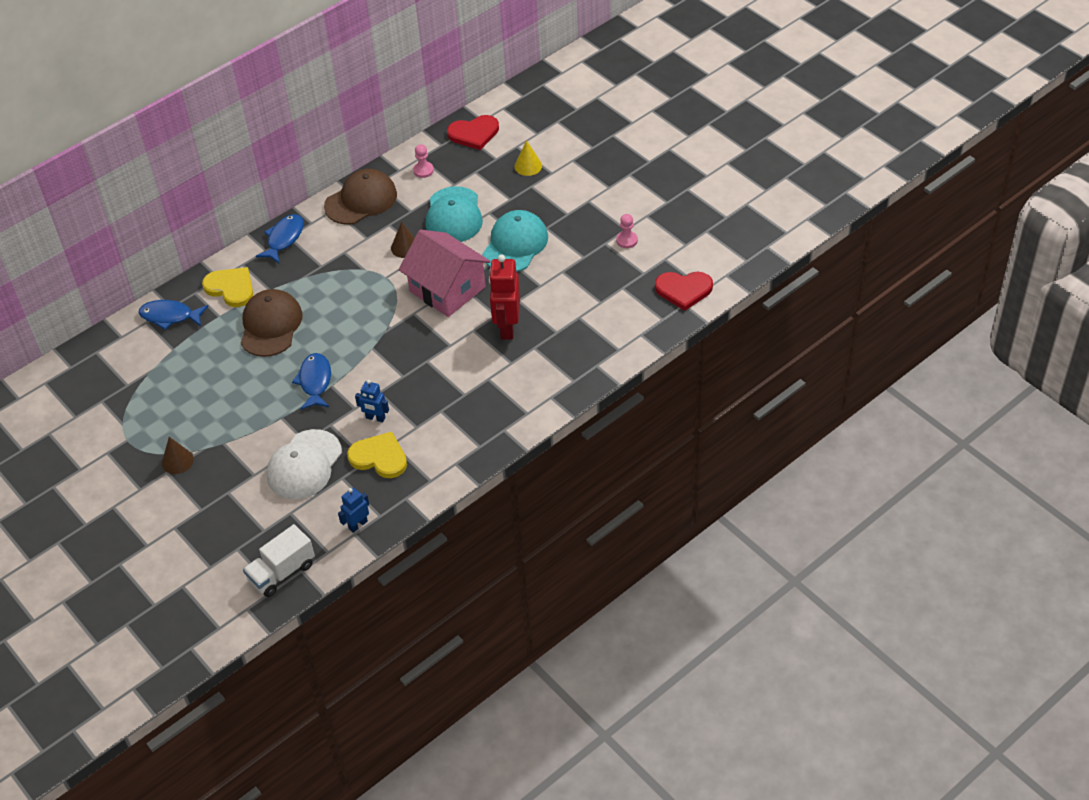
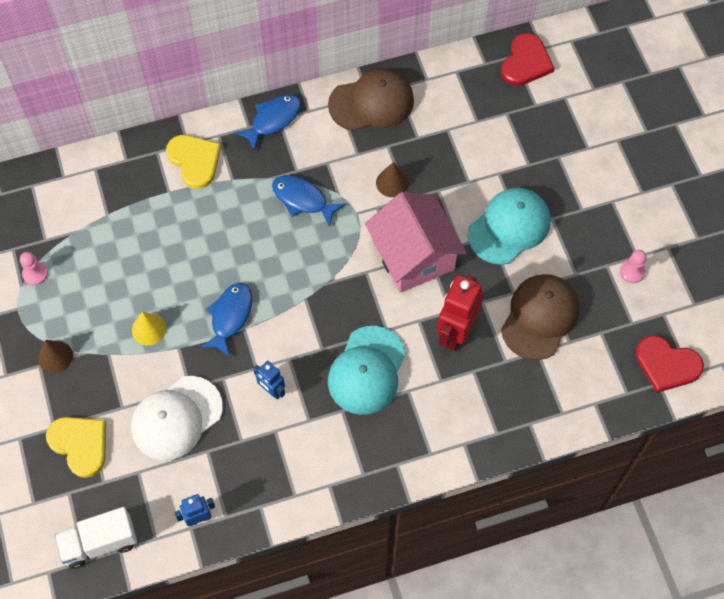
camera: 20 degrees right, 15 degrees up
blue fish [139,300,208,330] -> blue fish moved to [272,175,346,227]
brown cap [241,289,303,357] -> brown cap moved to [501,274,579,360]
yellow heart [347,431,407,478] -> yellow heart moved to [46,417,106,478]
pink pawn [413,144,434,178] -> pink pawn moved to [20,252,48,285]
turquoise cap [425,186,483,242] -> turquoise cap moved to [328,326,406,415]
red heart [447,115,499,150] -> red heart turned 75 degrees counterclockwise [501,33,554,86]
yellow cone [514,140,542,176] -> yellow cone moved to [132,312,167,345]

